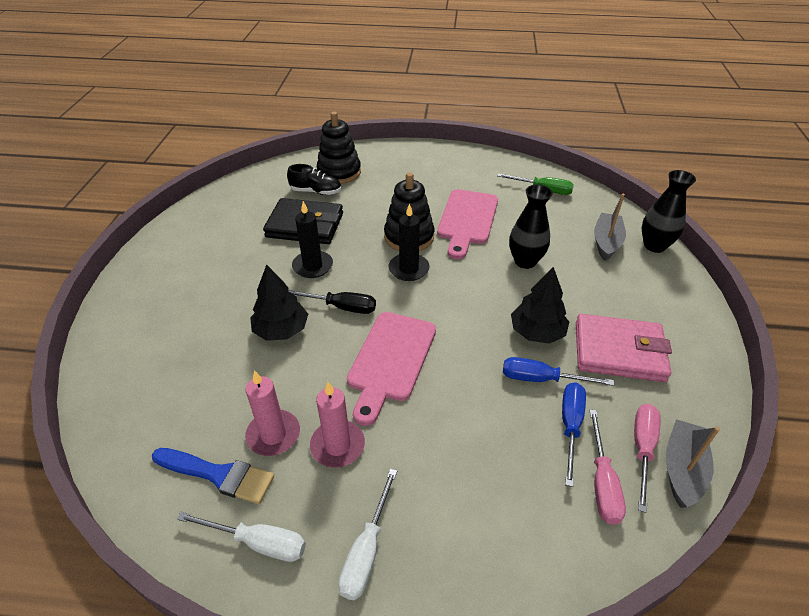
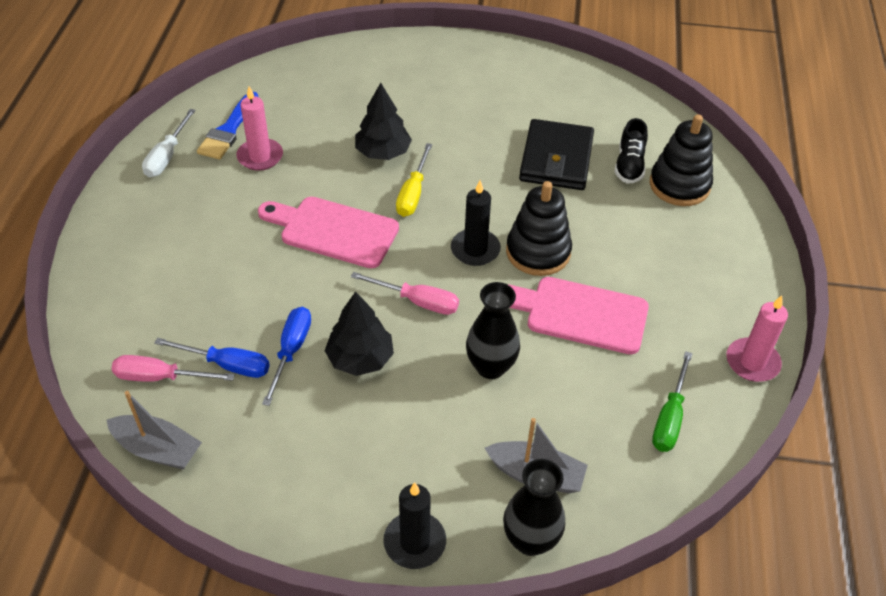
camera: 90 degrees right, 5 degrees up
black screwdriver [288,290,376,314] -> yellow screwdriver [396,143,432,217]
black candle [292,201,333,278] -> black candle moved to [383,482,446,569]
pink candle [310,382,365,468] -> pink candle moved to [727,295,788,382]
white screwdriver [338,469,397,600] -> none
pink wallet [576,314,672,382] -> none
pink screwdriver [634,404,661,513] -> pink screwdriver moved to [351,272,459,315]

